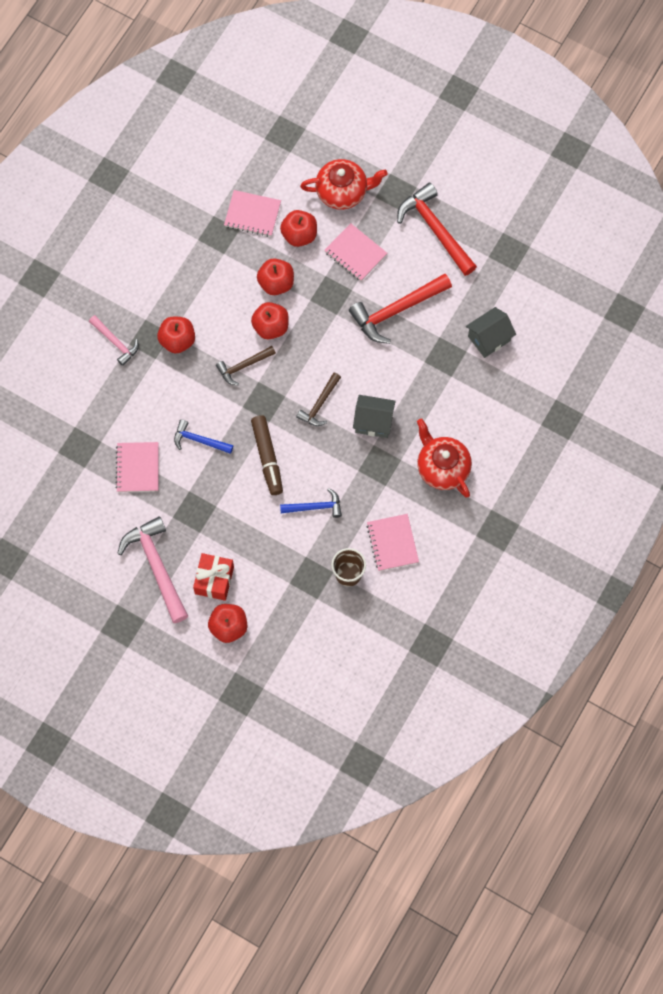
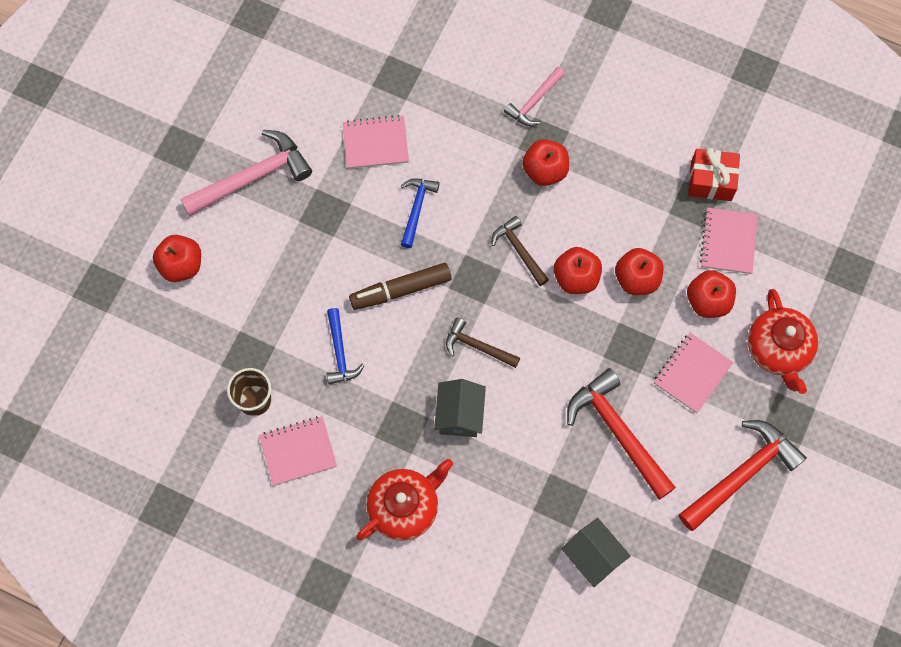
camera: 85 degrees right, 0 degrees up
red gift [193,553,234,601] -> red gift moved to [688,148,740,201]

